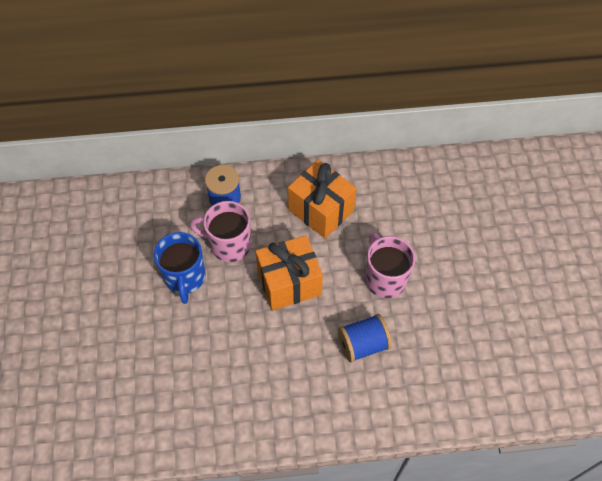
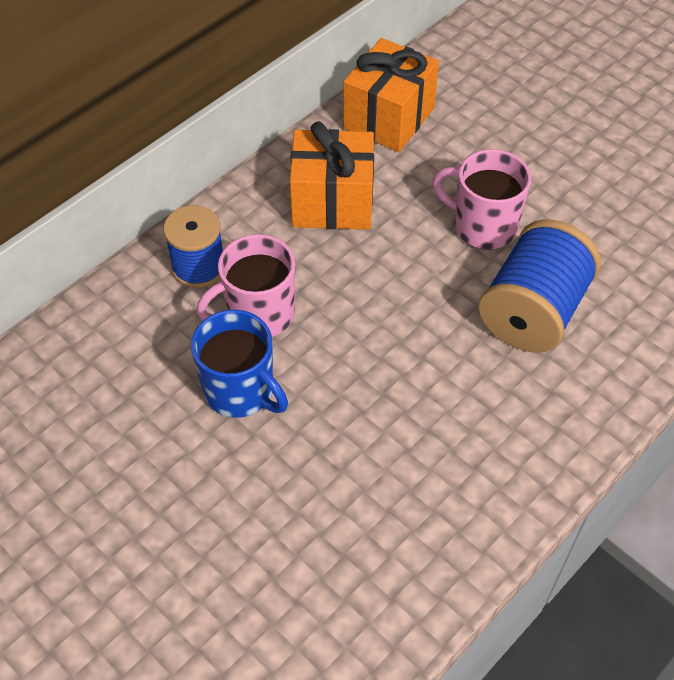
camera: 40 degrees left, 5 degrees down
orange gift [255,235,323,311] -> orange gift moved to [343,38,439,152]
blue spool [338,314,392,363] -> blue spool [478,219,601,353], size x1.54

